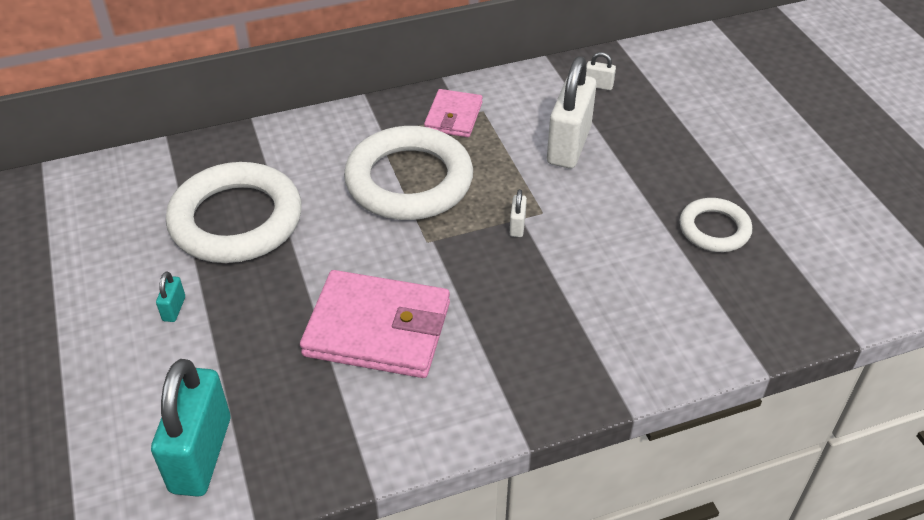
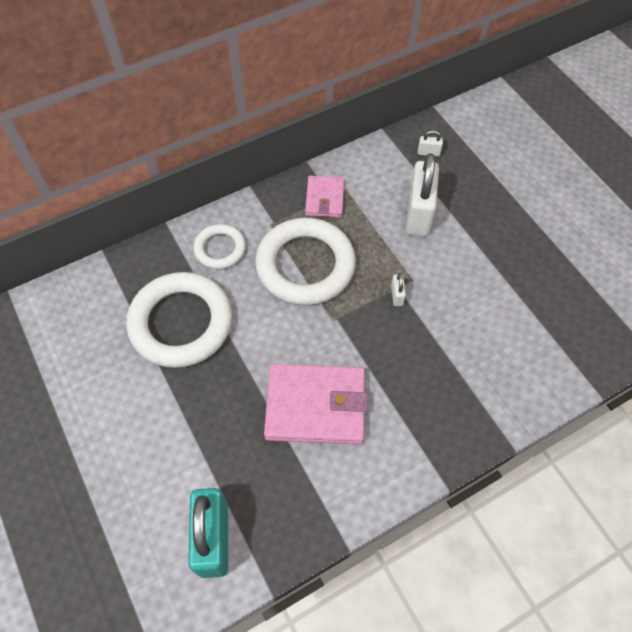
camera: 10 degrees left, 15 degrees up
turquoise padlock [156,271,185,322] -> none
white ring [680,198,752,252] -> white ring moved to [193,224,246,269]

